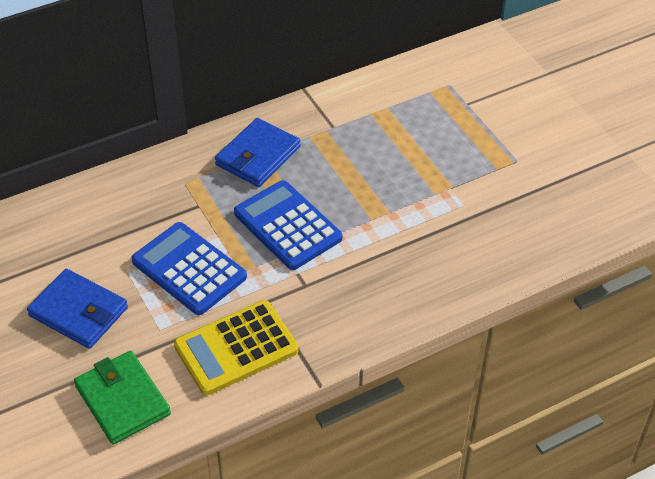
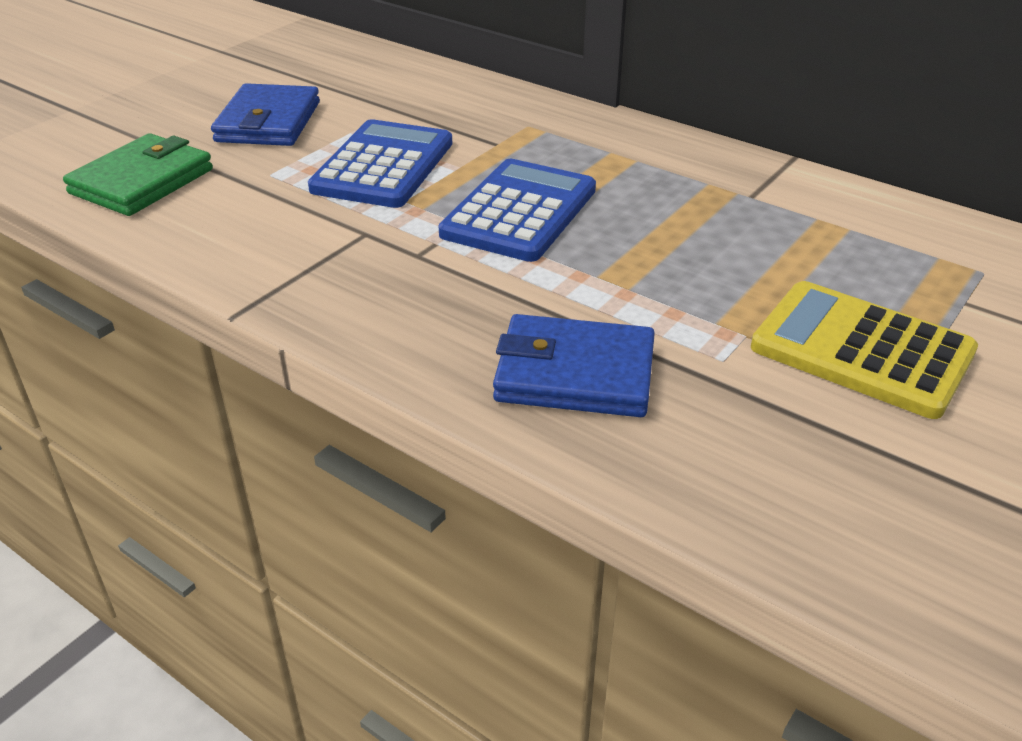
camera: 65 degrees right, 10 degrees down
yellow calculator [174,300,299,395] -> yellow calculator moved to [751,281,978,419]
blue wallet [215,118,300,187] -> blue wallet moved to [493,314,655,417]

